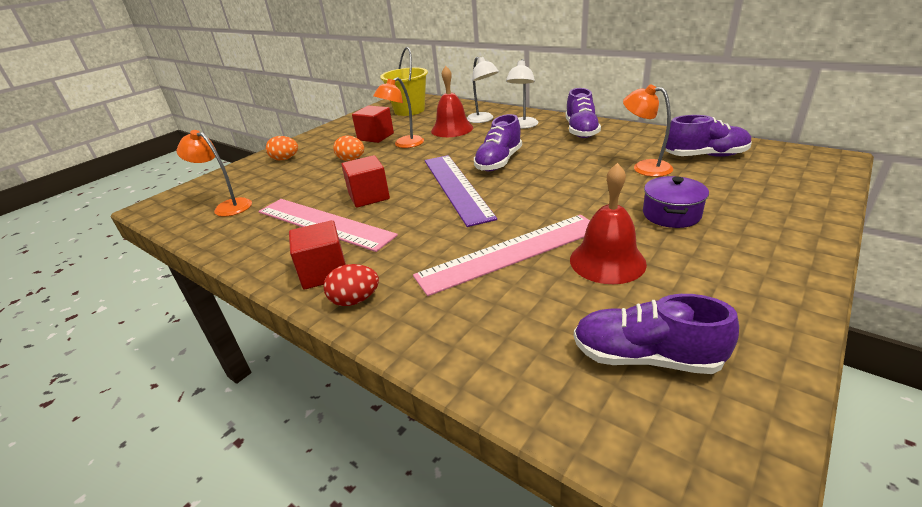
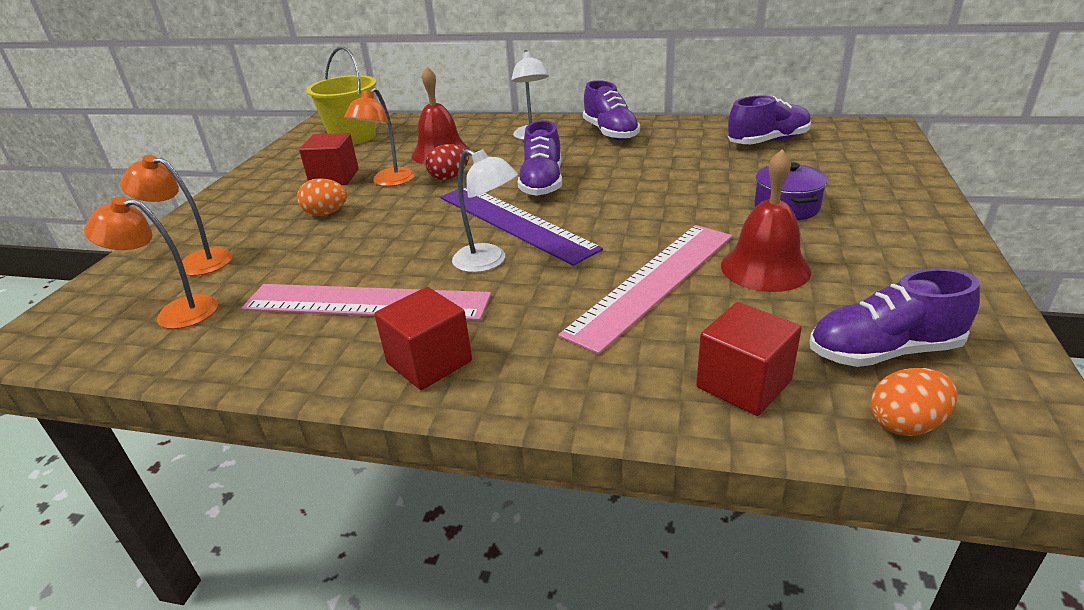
camera: 25 degrees left, 0 degrees up
orange egg [266,136,298,161] -> orange egg moved to [871,368,957,436]
red egg [324,264,379,306] -> red egg moved to [426,144,469,180]
red cube [341,155,390,208] -> red cube moved to [696,302,802,416]
white lamp [467,57,499,123] -> white lamp moved to [452,149,518,273]
orange lamp [623,85,673,177] -> orange lamp moved to [120,155,233,276]

